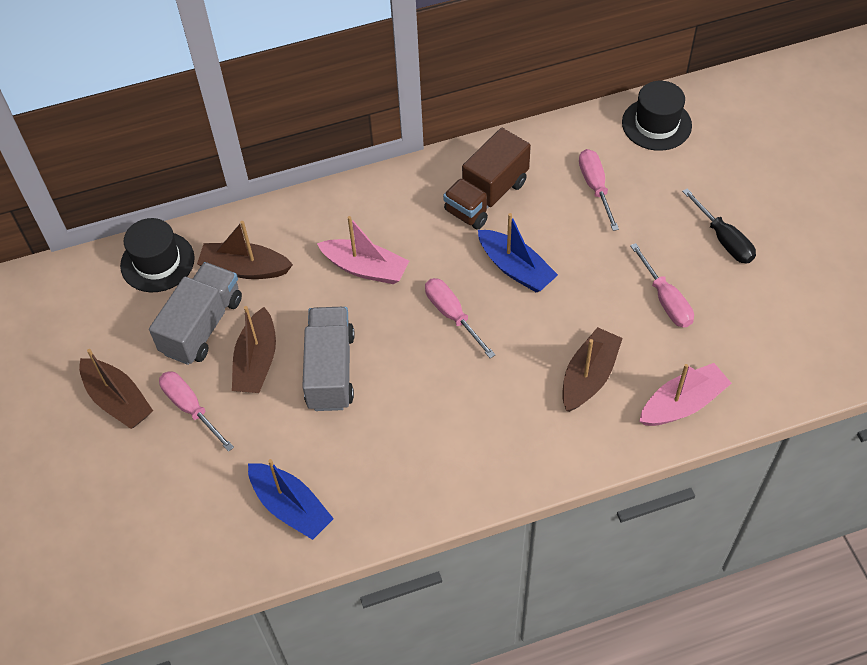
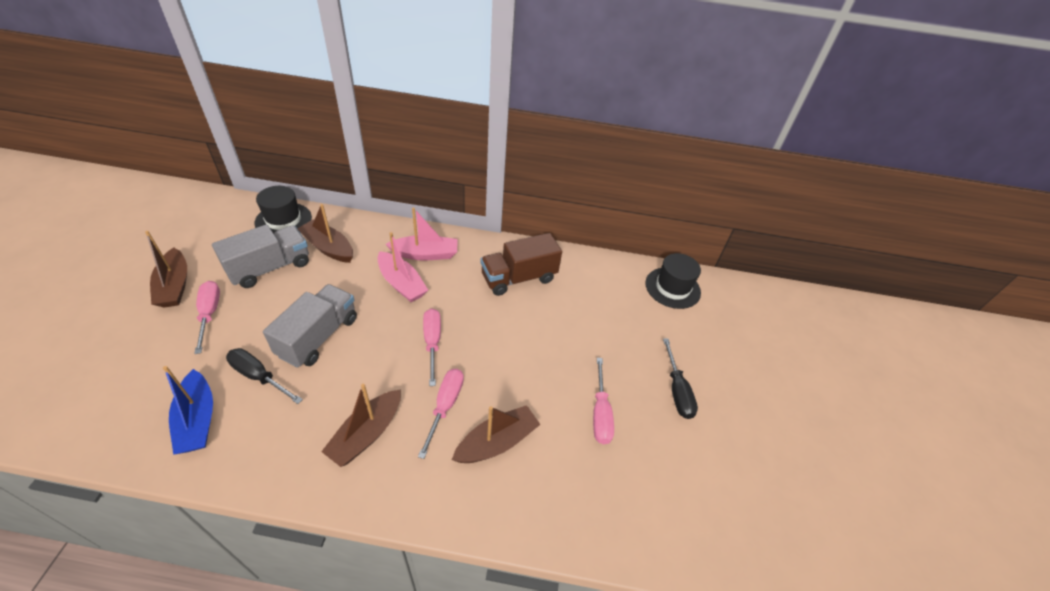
camera: 20 degrees right, 10 degrees down
brown boat [232,306,276,393] -> brown boat moved to [321,384,401,467]
blue boat [478,213,558,292] -> none
pink screwdriver [579,149,619,231] -> pink screwdriver moved to [418,369,464,459]
pink boat [639,363,732,426] -> pink boat moved to [385,208,458,260]
none -> black screwdriver [226,348,303,404]

